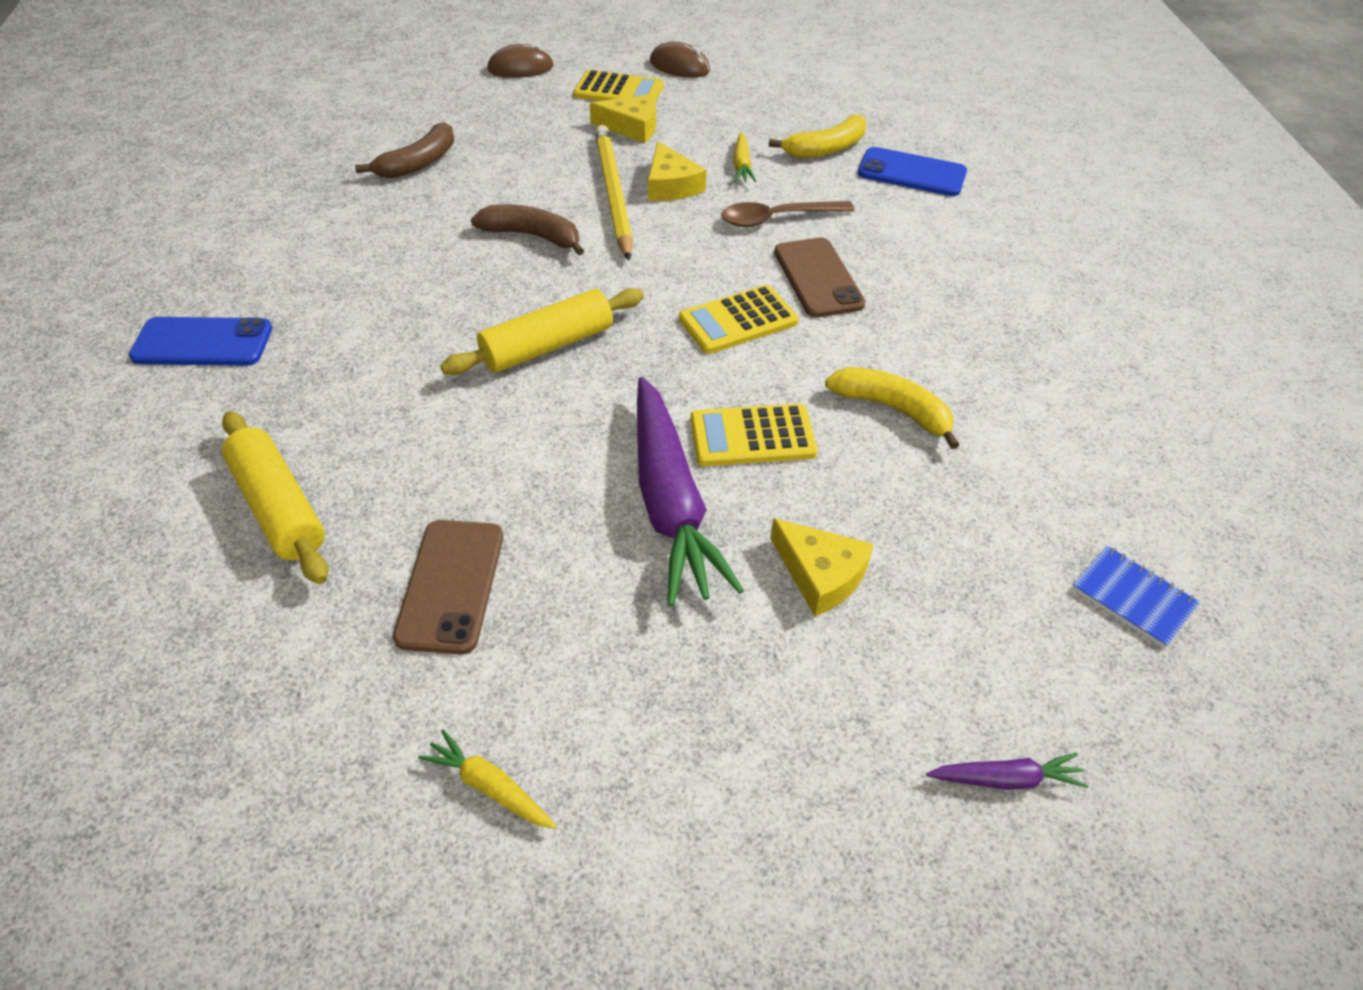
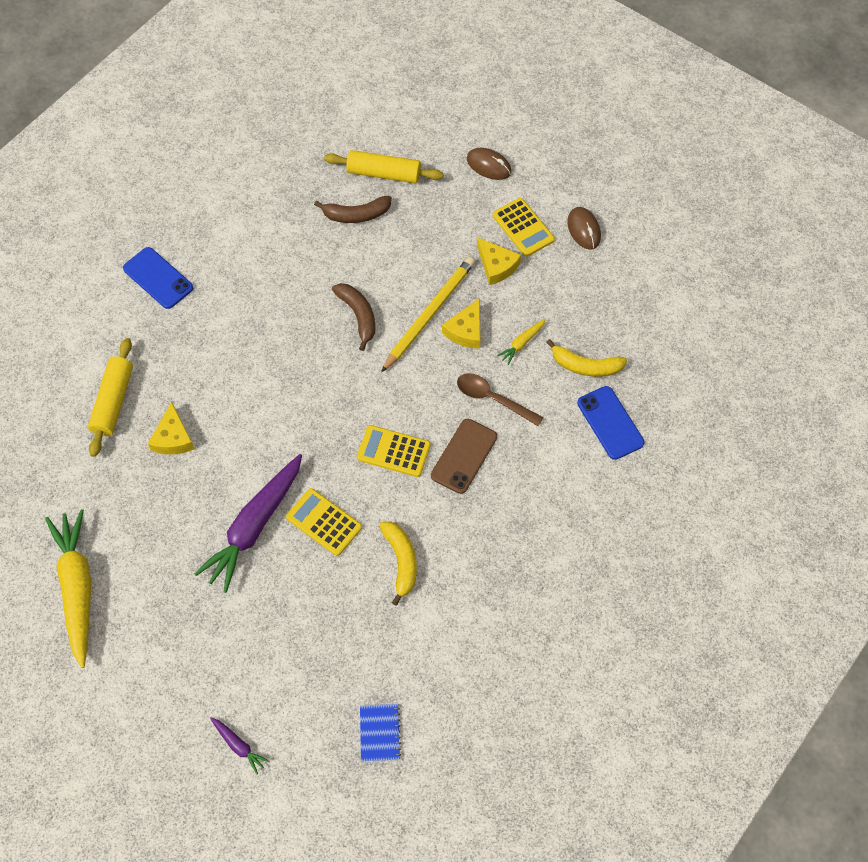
camera: 45 degrees right, 15 degrees up
brown phone [393,520,503,654] -> none
yellow carrot [418,729,556,829] -> yellow carrot [45,509,91,668], size x2.31
yellow rolling pin [440,288,644,375] -> yellow rolling pin moved to [324,150,444,183]
yellow cheese [770,518,874,616] -> yellow cheese moved to [148,401,195,455]

